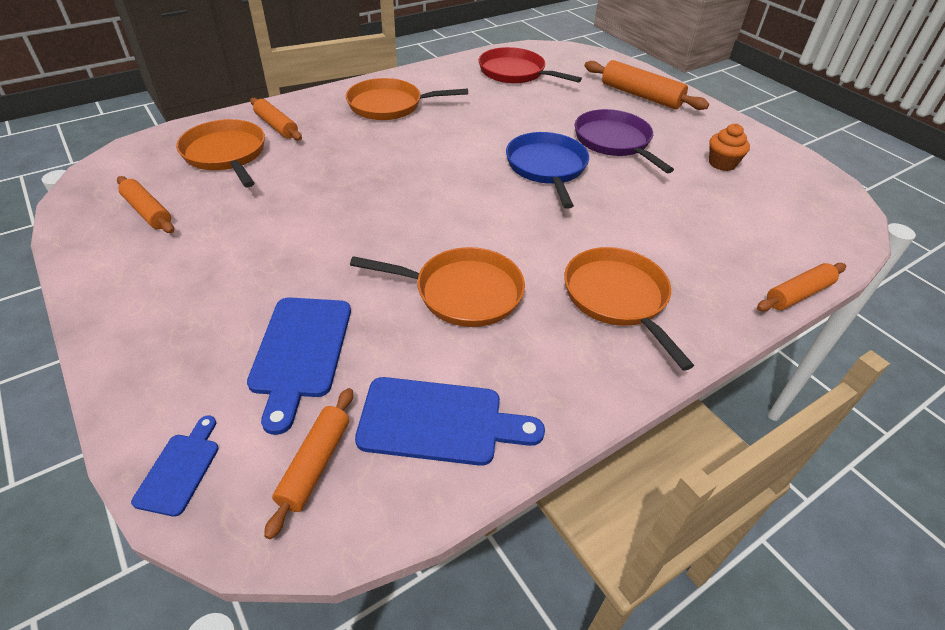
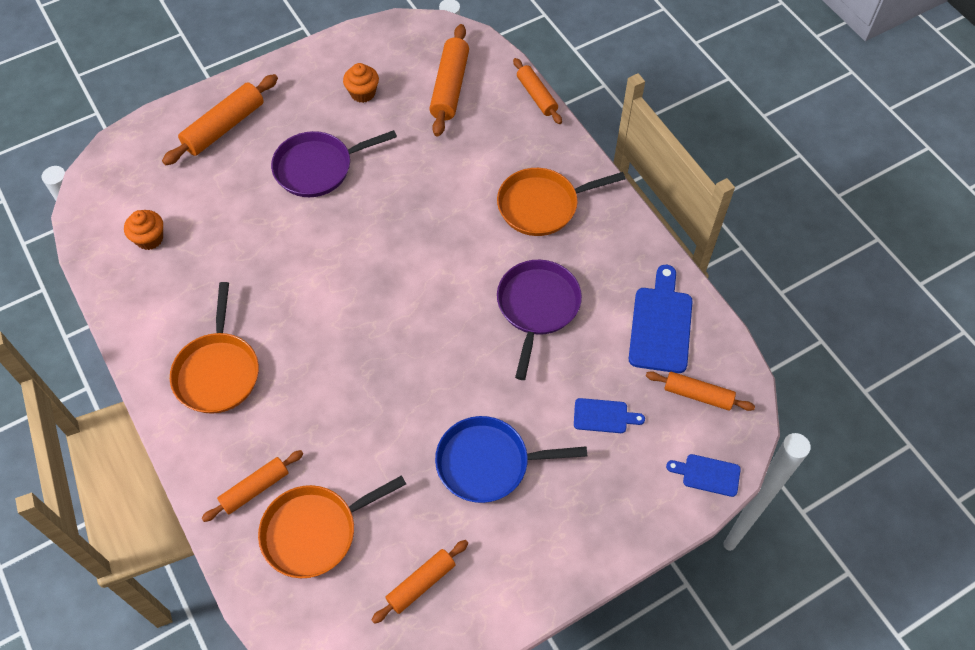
camera: 85 degrees left, 15 degrees up
blue cutting board [247,297,351,435] -> blue cutting board [574,398,645,433], size x0.56
orange pan [350,247,525,327] -> purple pan [497,260,582,380]
red pan [479,47,582,84] -> orange cupcake [124,210,163,250]
blue pan [506,132,589,209] -> blue pan moved to [435,416,587,503]
none -> orange rolling pin [429,24,469,137]

